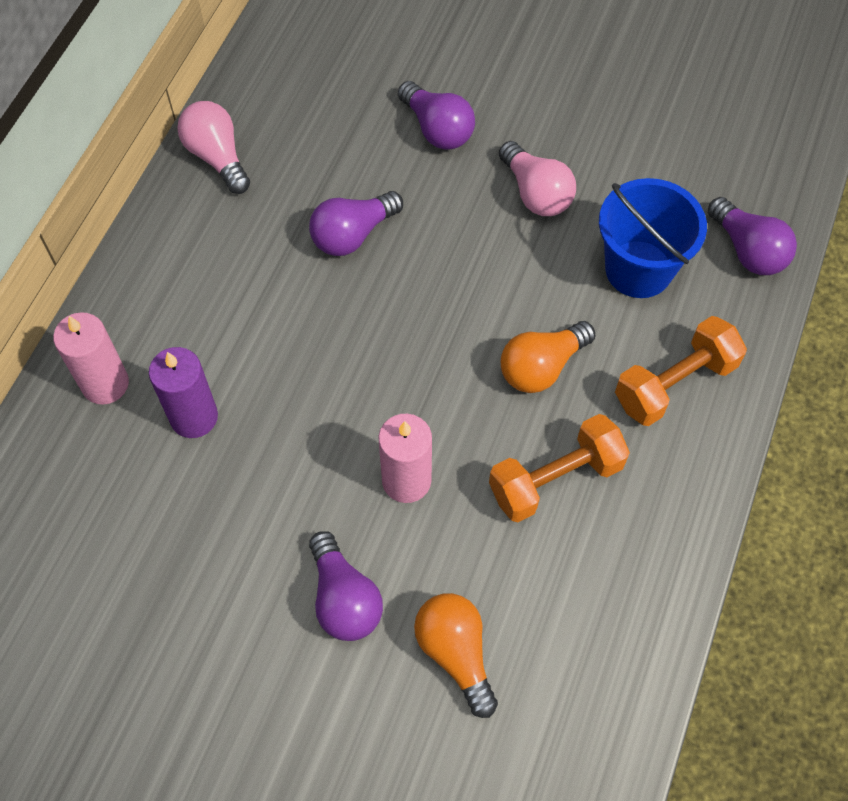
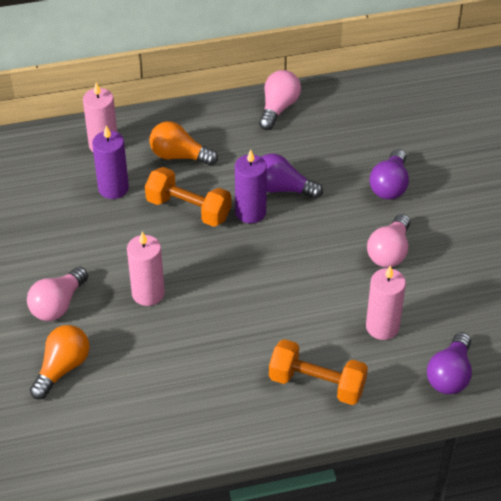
camera: 55 degrees right, 15 degrees down
purple light bulb [309,531,383,641] -> pink light bulb [27,267,88,321]
orange dumbbell [489,414,630,522] -> orange dumbbell moved to [145,167,231,227]
orange light bulb [501,321,595,393] -> orange light bulb moved to [150,121,218,166]
blue bucket [599,178,707,298] -> pink candle [366,265,406,340]
none -> purple candle [235,150,267,223]

